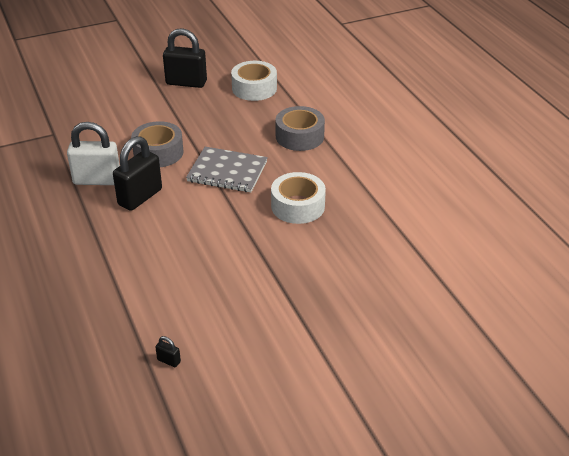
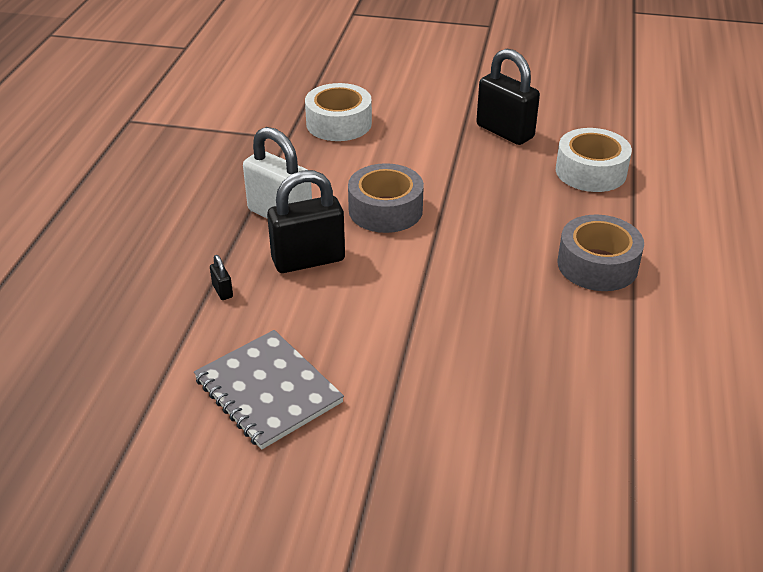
camera: 35 degrees right, 0 degrees up
black padlock [155,336,181,367] -> black padlock moved to [210,255,233,300]
grey notebook [186,147,268,192] -> grey notebook moved to [194,330,344,450]
white tape [271,172,326,224] -> white tape moved to [305,83,372,141]

